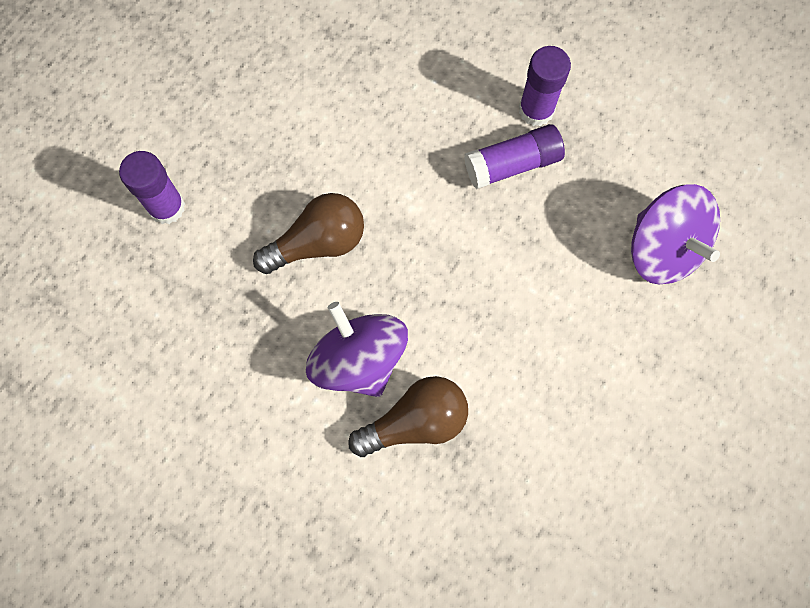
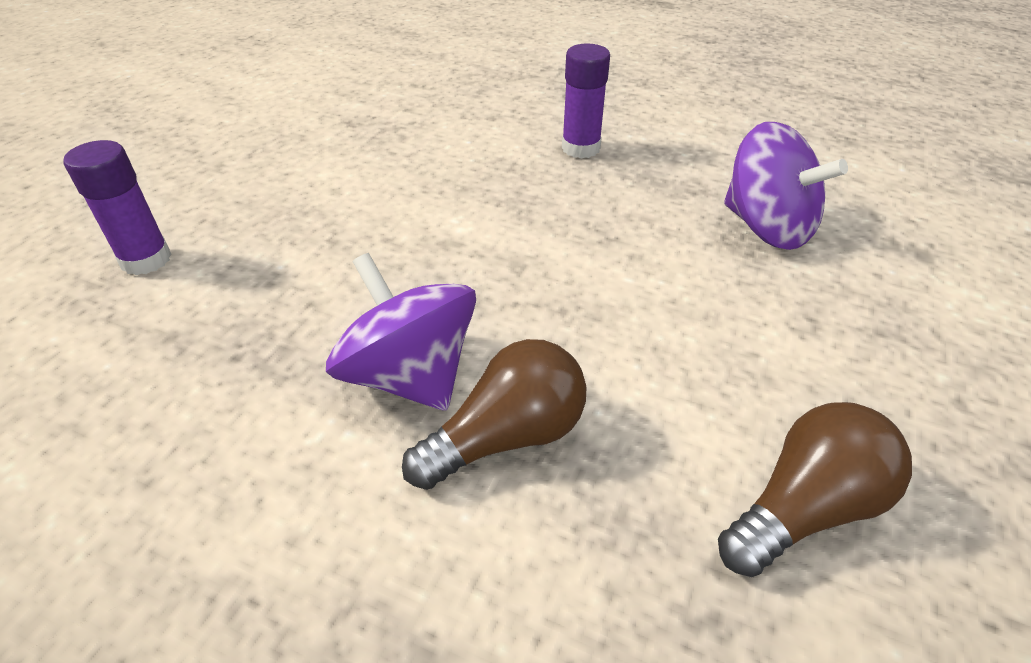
camera: 10 degrees left, 30 degrees down
brown light bulb [253,193,364,274] -> brown light bulb moved to [718,402,912,577]
purple glue stick [464,124,565,189] -> none

